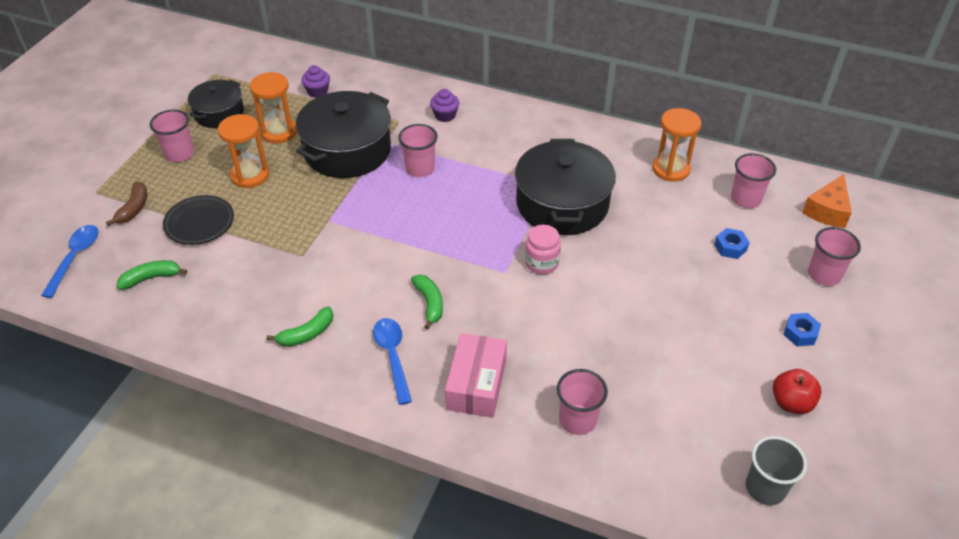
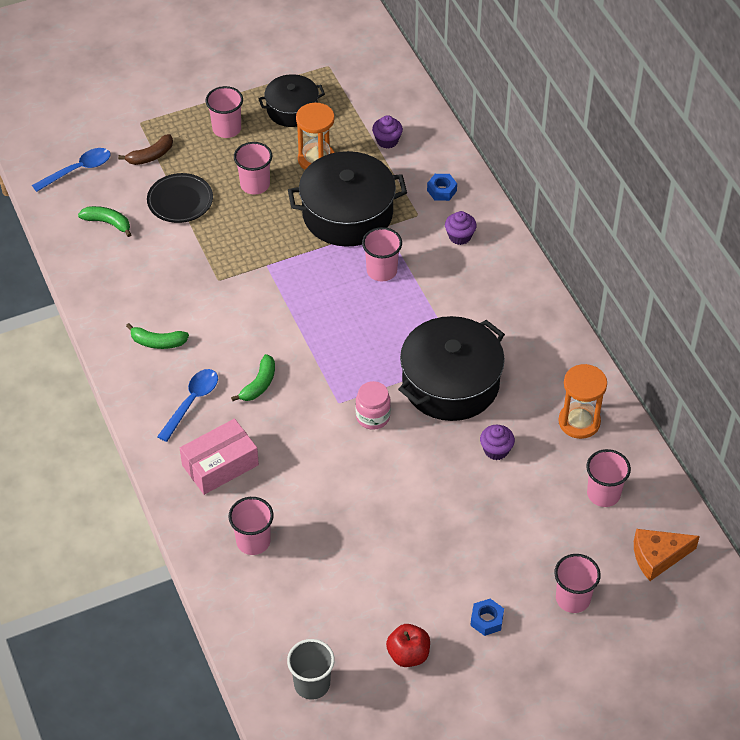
camera: 45 degrees right, 5 degrees up
orange hourglass [218,114,269,188] -> pink cup [234,142,272,195]
blue nut [714,228,750,259] -> blue nut moved to [427,174,457,201]
none -> purple cupcake [480,425,515,460]

